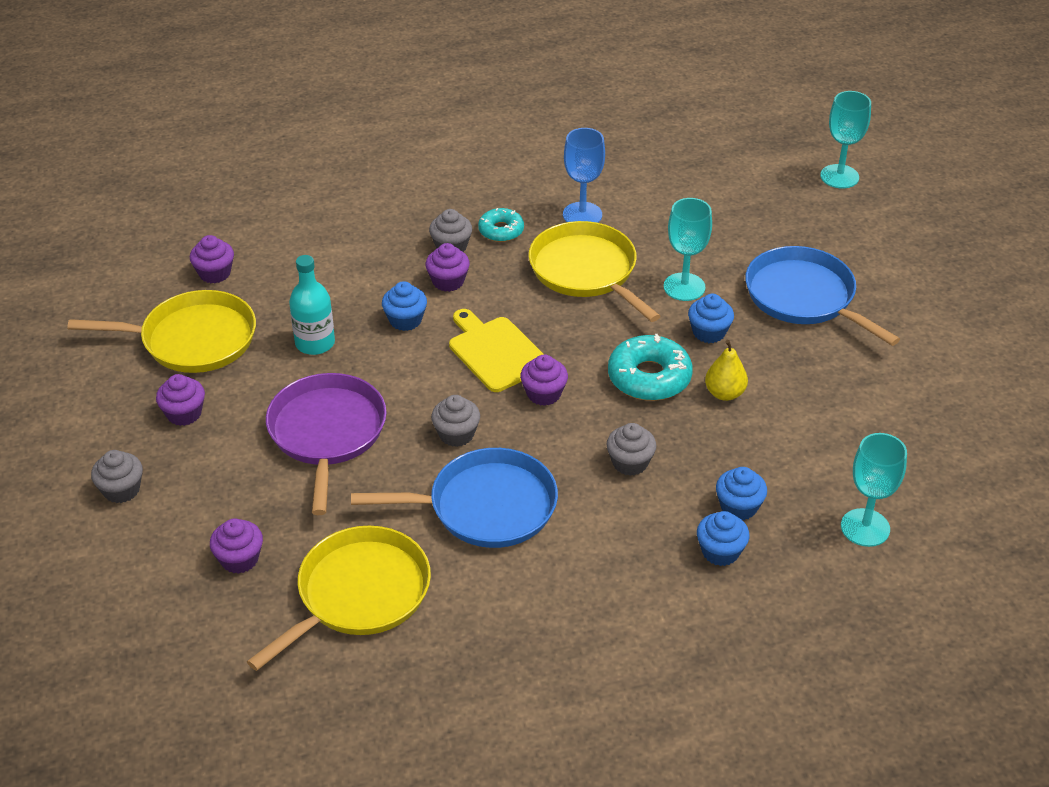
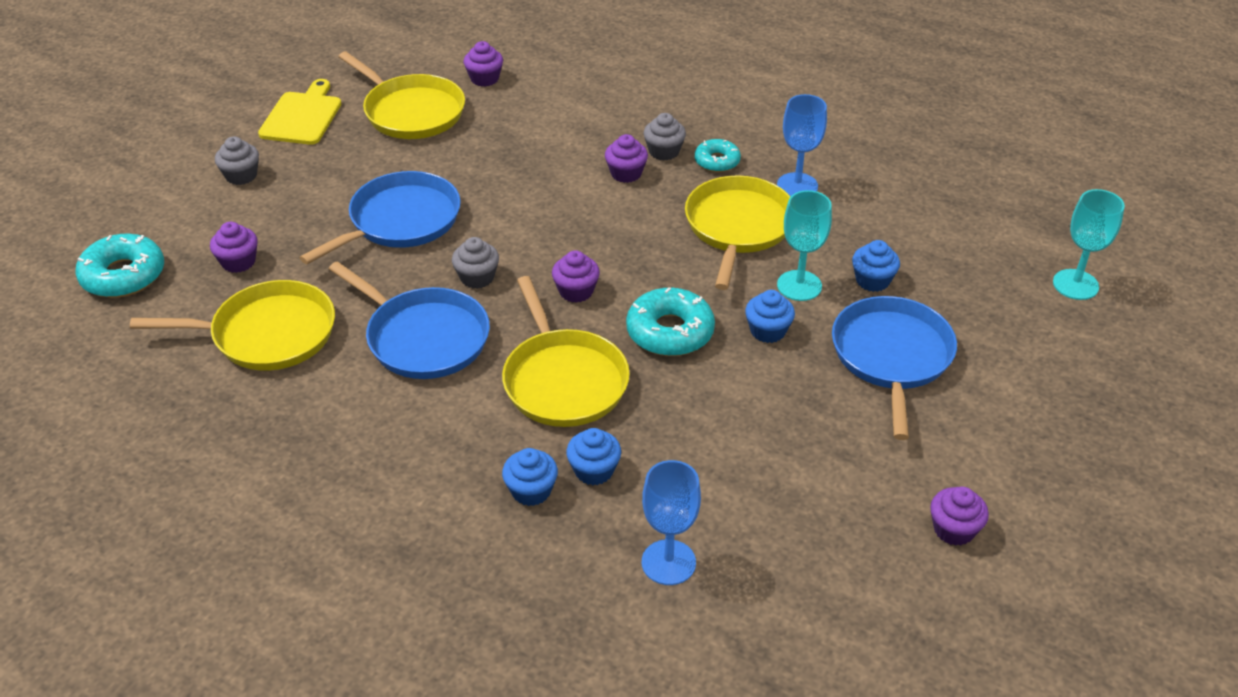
camera: 45 degrees right, 0 degrees up
purple cupcake [156,374,205,426] -> purple cupcake moved to [930,487,989,546]
purple pan [266,373,387,515] -> blue pan [299,171,461,264]
turquoise bottle [289,255,335,355] -> none
blue cupcake [382,281,427,331] -> blue cupcake moved to [852,240,900,292]
yellow cutting board [449,309,543,392] -> yellow cutting board moved to [258,79,341,145]
grey cupcake [606,423,657,476] -> yellow pan [502,276,630,427]
yellow pear [705,340,748,401] -> none
turquoise goblet [841,433,907,547] -> blue goblet [642,460,701,585]
none -> turquoise donut [75,234,164,298]

